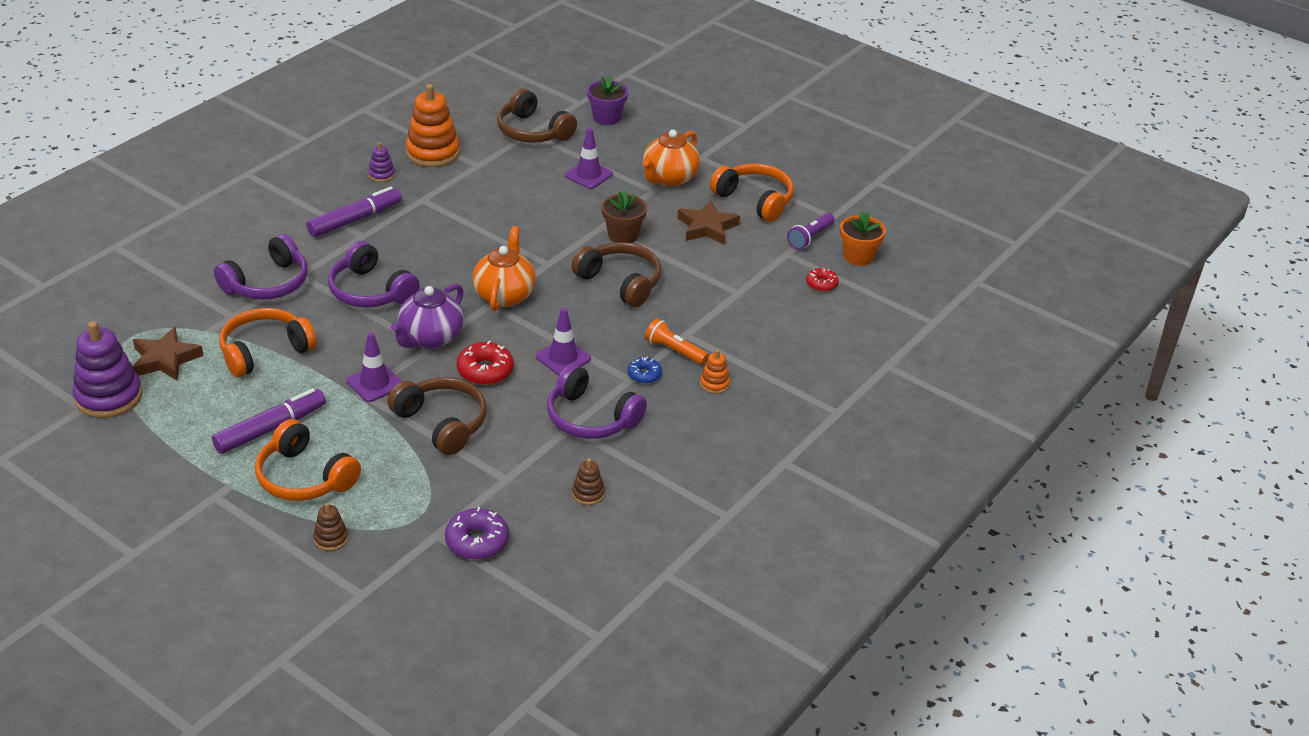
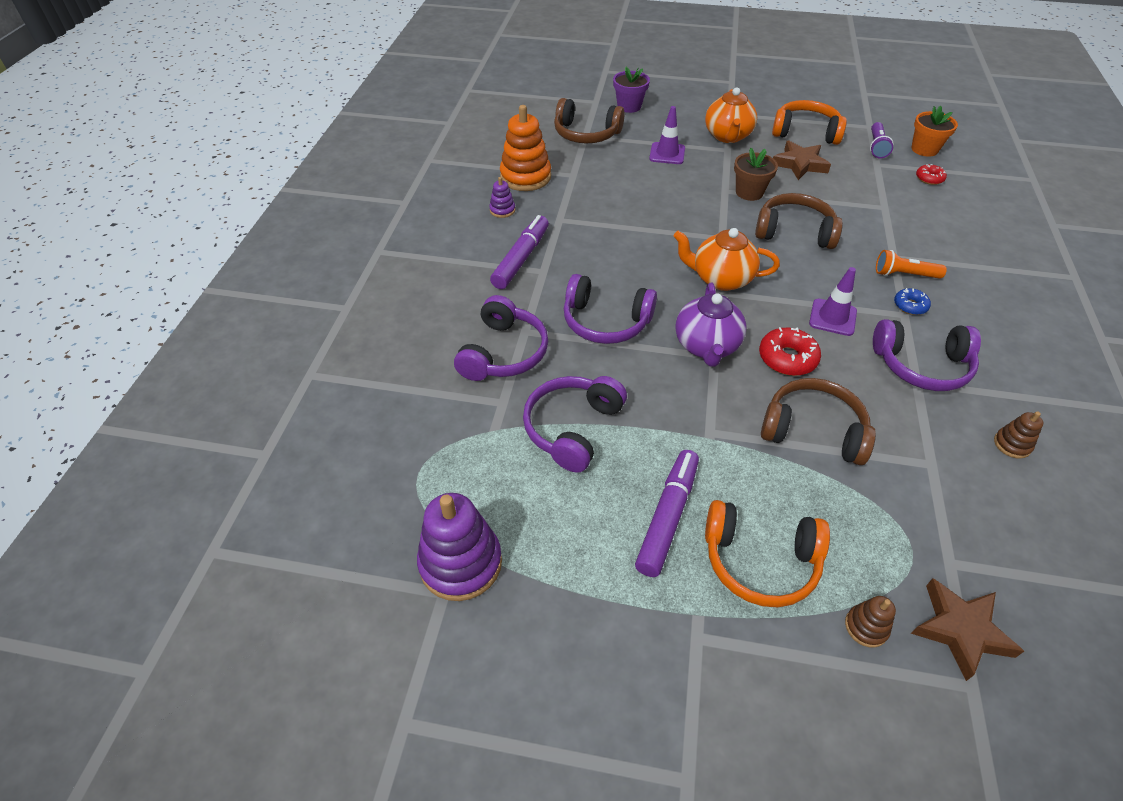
camera: 25 degrees left, 10 degrees up
brown star [133,327,204,381] -> brown star moved to [911,578,1024,681]
orange headphones [219,308,317,378] -> purple headphones [523,376,627,473]
purple traffic cone [347,332,402,402] -> none
purple donut [445,507,509,560] -> none
orange teapot [472,226,536,311] -> orange teapot turned 60 degrees counterclockwise [673,228,780,291]
orange stacking toy [700,349,730,394] -> none

